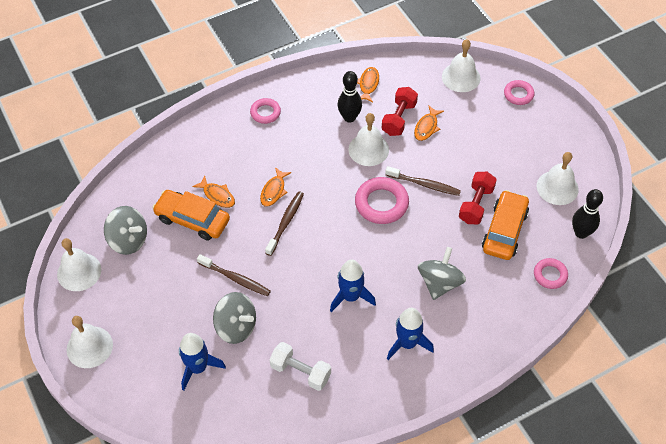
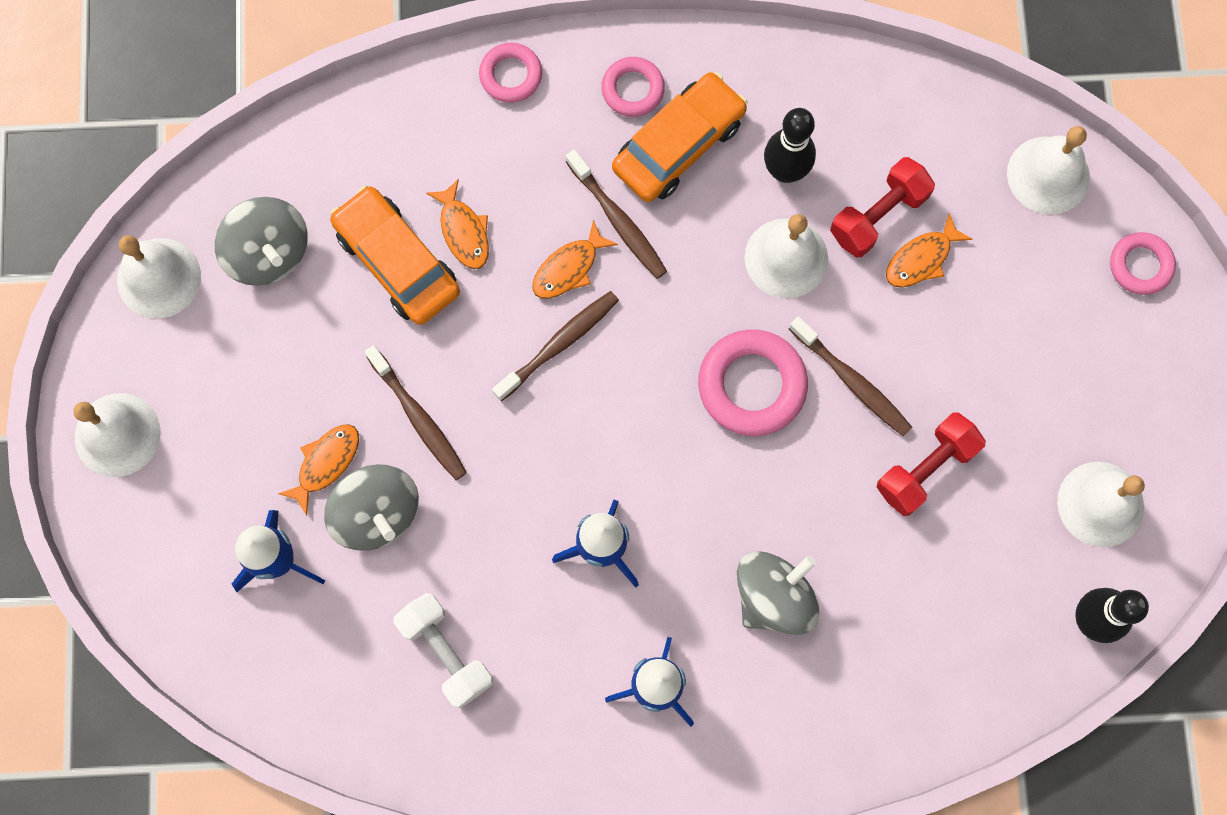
camera: 25 degrees right, 20 degrees up
orange fish [357,67,379,102] -> orange fish moved to [278,424,359,516]
orange car [482,190,529,260] -> orange car moved to [612,72,747,202]
pink ring [534,258,568,289] -> pink ring moved to [479,43,542,103]
none -> brown toothbrush [566,149,667,279]

